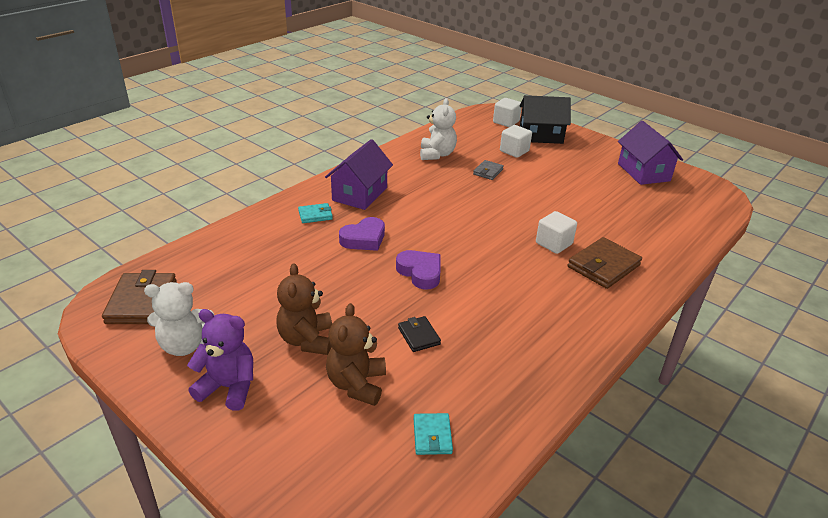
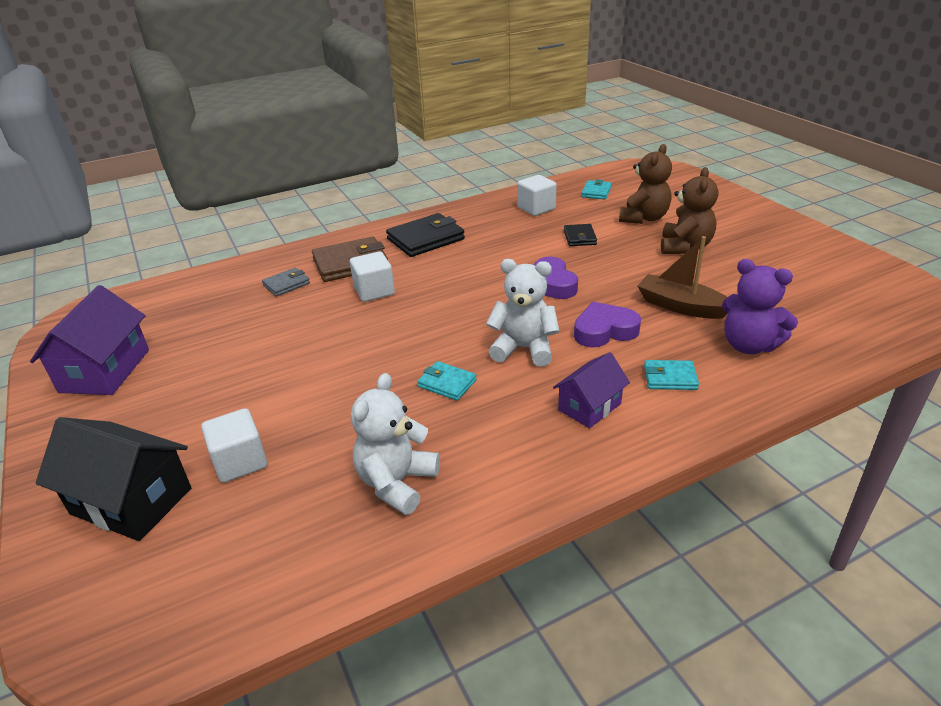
camera: 155 degrees left, 0 degrees up
brown wallet [102,270,177,324] -> none
white teddy bear [144,282,214,356] -> white teddy bear moved to [486,259,560,367]
purple teddy bear [187,309,253,411] -> purple teddy bear moved to [722,259,798,354]
purple house [325,139,393,210] -> purple house [553,352,630,428], size x0.62
grey wallet [473,160,504,180] -> grey wallet moved to [262,268,310,297]
white cube [493,98,522,127] -> white cube moved to [517,175,557,216]
none -> black wallet [386,213,465,257]
none -> turquoise wallet [417,361,477,401]
none -> brown boat [638,236,728,319]

